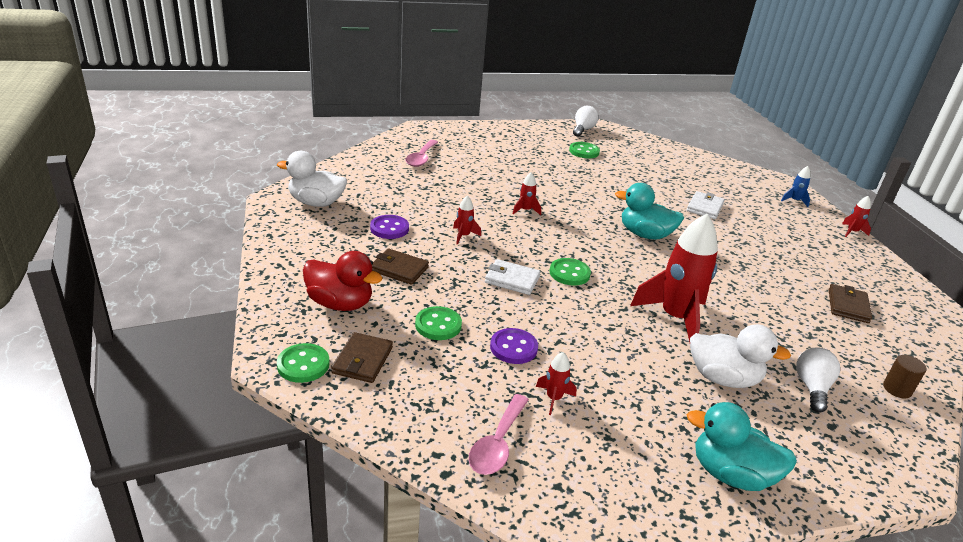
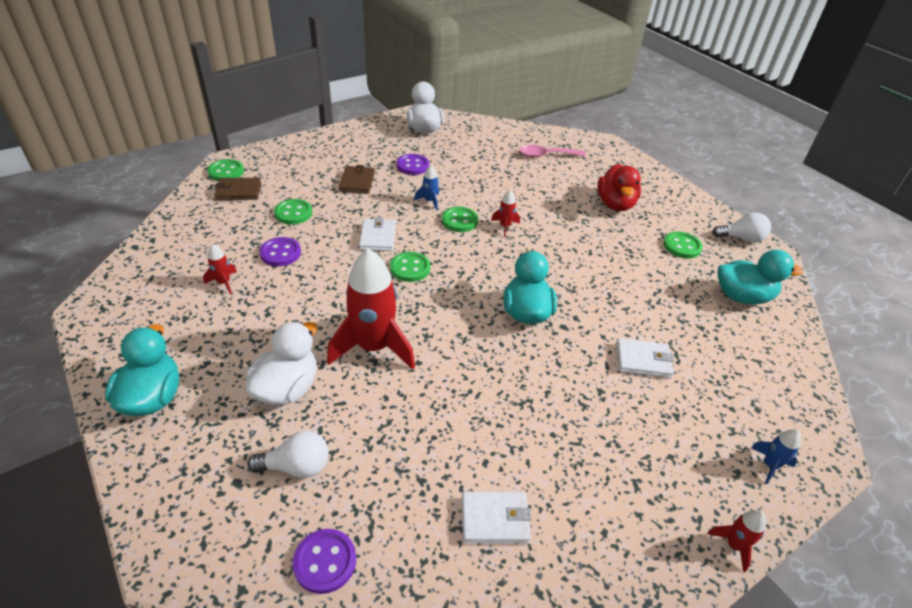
camera: 70 degrees right, 10 degrees up
red duck [303,251,382,311] -> red duck moved to [597,164,641,211]
red rocket [453,196,481,245] -> blue rocket [414,165,439,210]
pink spoon [469,394,529,475] -> none
white duck [690,324,791,388] -> white duck turned 150 degrees counterclockwise [246,322,317,406]
brown wallet [829,284,872,323] -> white wallet [462,492,532,543]
brown cylinder [883,355,927,399] -> purple button [293,529,356,594]
none -> green button [442,207,478,232]
none -> turquoise duck [717,250,803,304]

